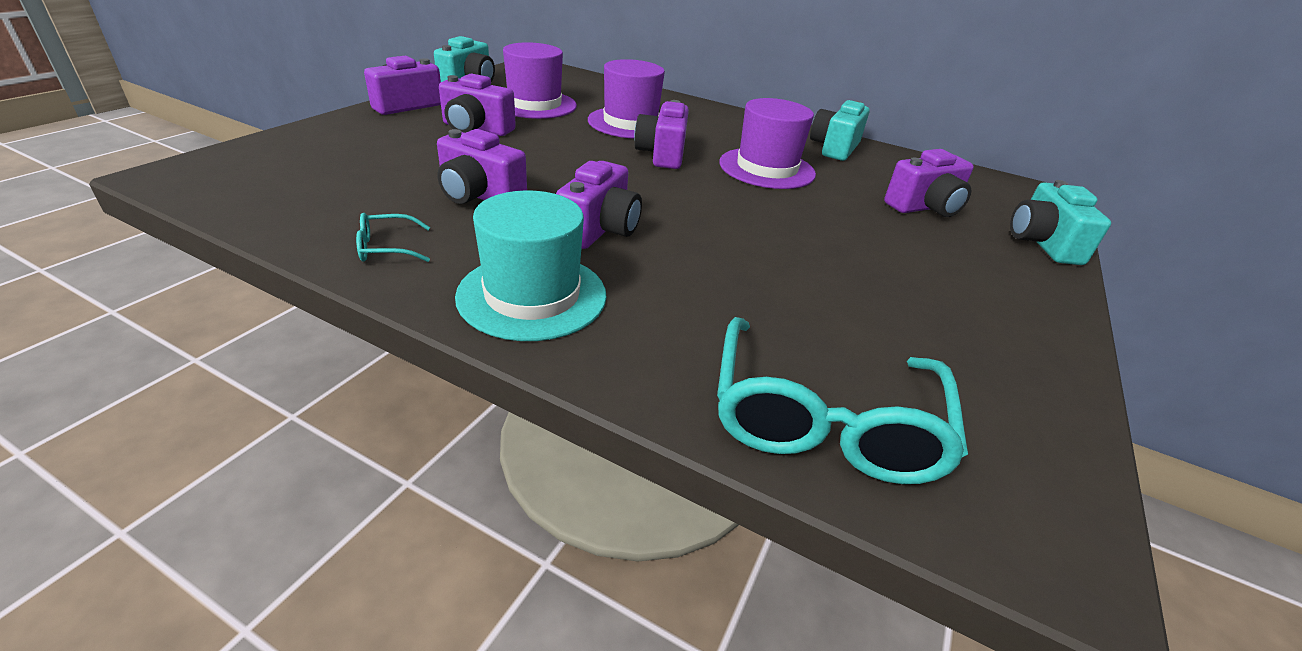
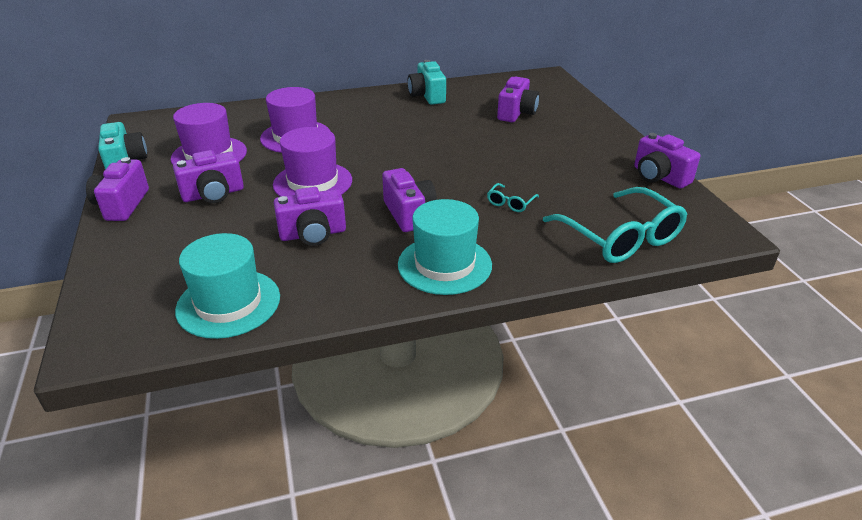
camera: 40 degrees left, 0 degrees up
turquoise glasses [356,213,430,262] -> turquoise glasses moved to [487,183,539,212]
purple camera [634,100,689,169] -> purple camera moved to [634,133,700,189]
purple hat [719,98,816,189] -> purple hat moved to [273,127,352,197]
turquoise camera [1010,180,1111,265] -> none
none -> turquoise hat [175,233,280,339]

